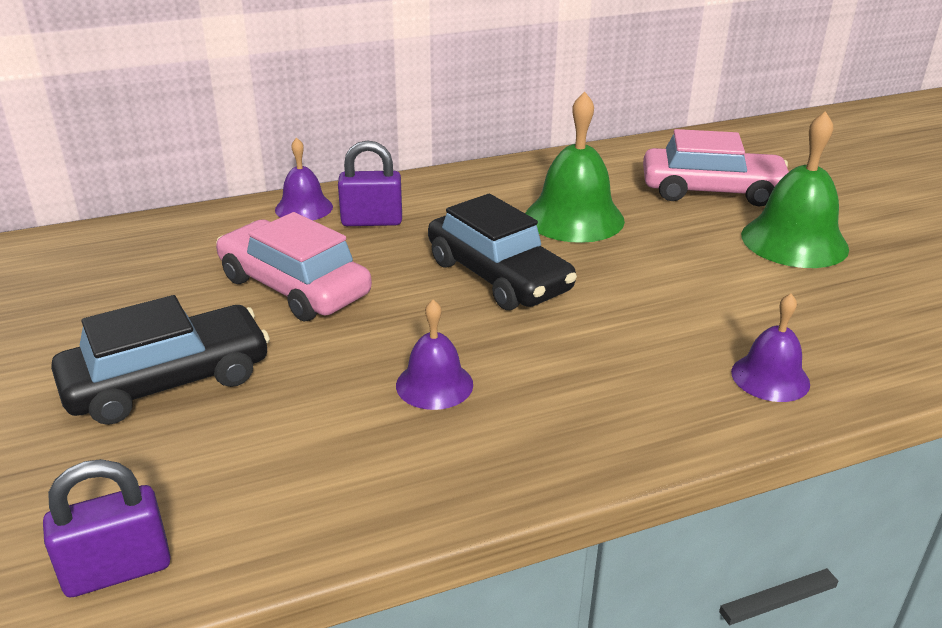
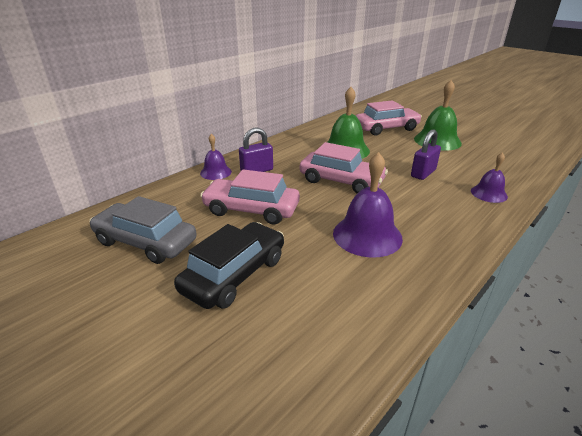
camera: 25 degrees left, 0 degrees up
purple padlock [43,459,171,597] -> purple padlock moved to [411,129,441,180]
purple bell [396,300,473,410] -> purple bell [333,152,403,258], size x1.71
black car [428,194,577,310] -> pink car [300,142,388,194]
none -> grey car [89,196,197,264]

